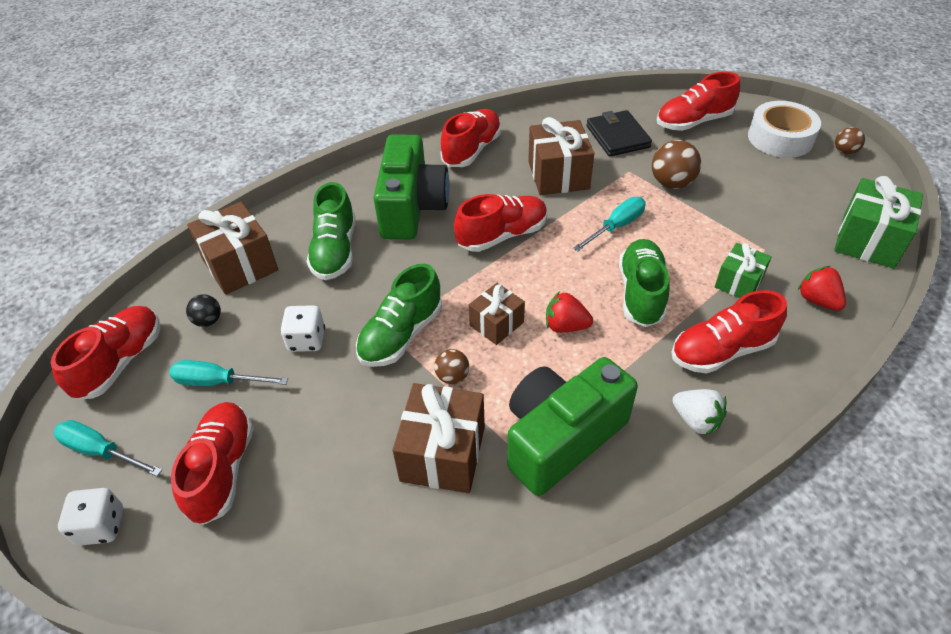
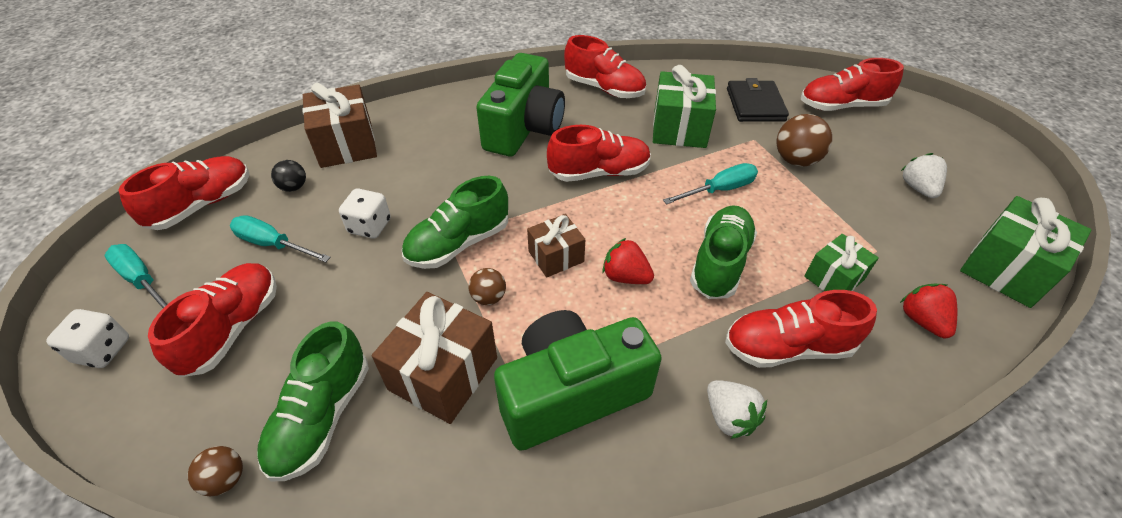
camera: 15 degrees right, 0 degrees up
green shoe [306,182,355,280] -> green shoe moved to [257,321,369,481]
red shoe [440,109,501,167] -> red shoe turned 75 degrees clockwise [564,35,646,98]
brown gift [528,117,594,195] -> green gift [653,65,716,148]
white tape [748,101,821,158] -> none
brown ball [835,127,865,155] -> brown ball moved to [188,446,243,496]
none -> white strawberry [901,153,947,198]

